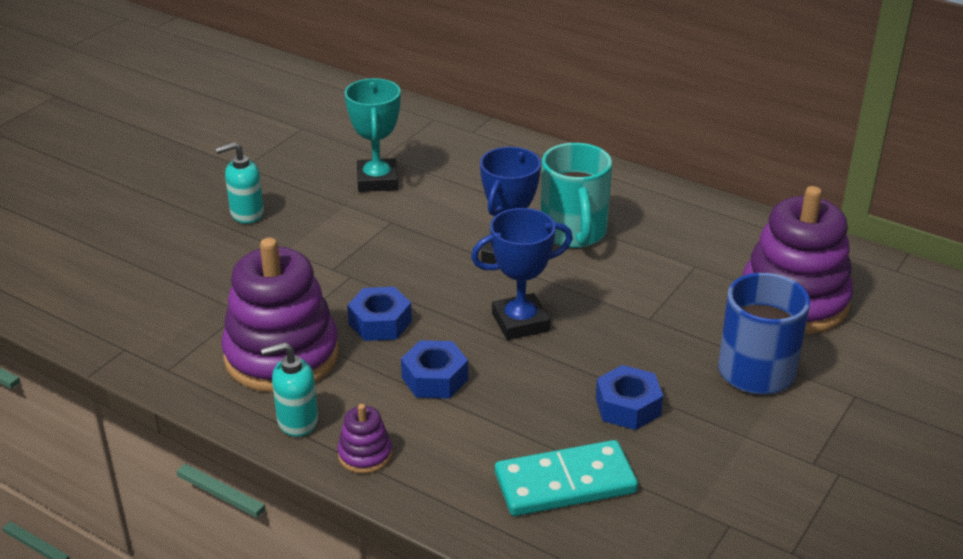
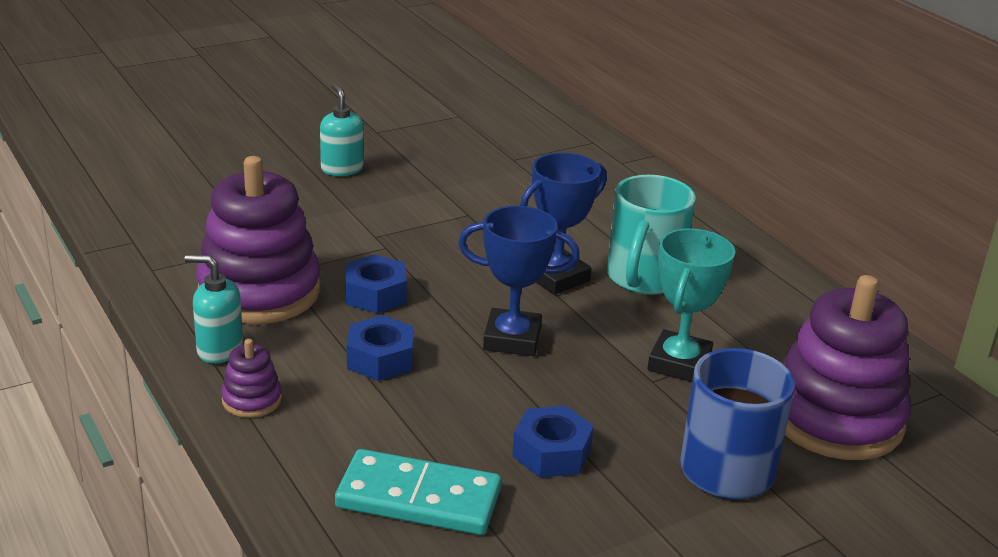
camera: 25 degrees right, 5 degrees down
turquoise soap dispenser [216,142,264,224] -> turquoise soap dispenser turned 60 degrees clockwise [320,83,364,176]
turquoise trophy [345,78,401,192] -> turquoise trophy moved to [647,228,735,382]

